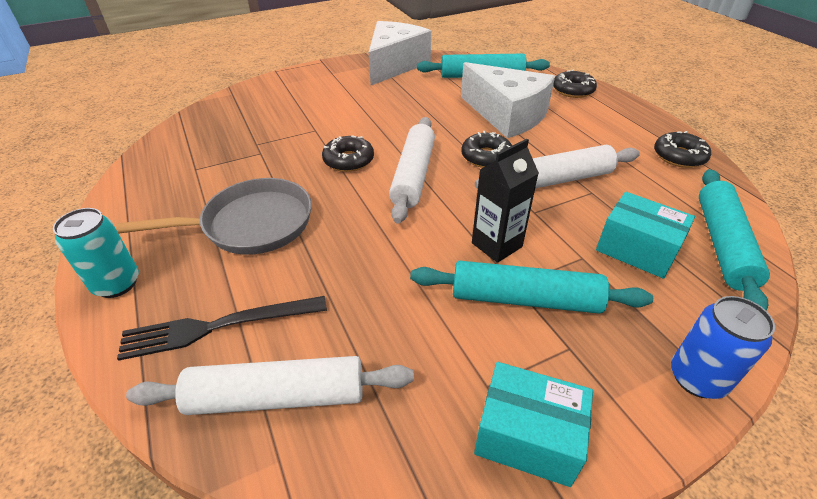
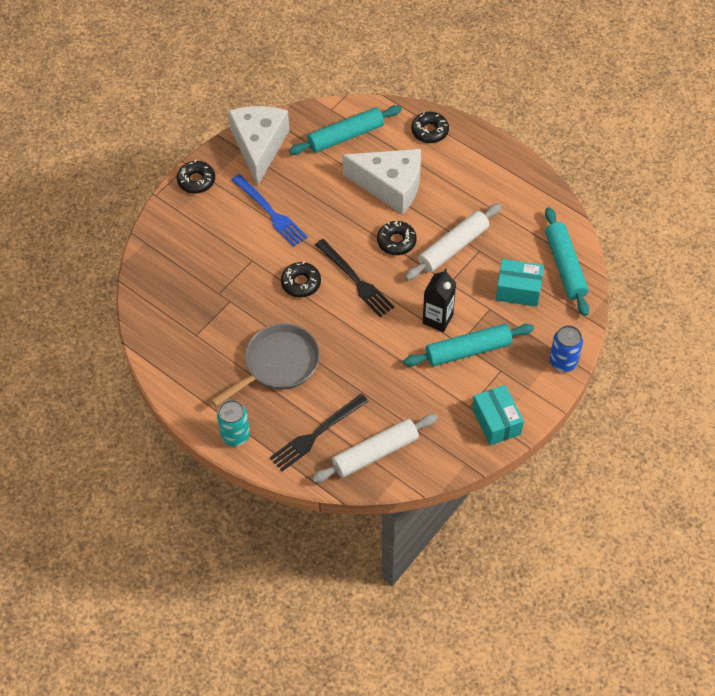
camera: 25 degrees left, 15 degrees up
white rolling pin [389,117,435,224] -> black fork [315,239,394,317]
turquoise box [474,362,593,487] -> turquoise box turned 75 degrees clockwise [472,385,524,445]
black donut [654,131,711,168] -> black donut moved to [177,160,215,194]
none -> blue fork [232,174,308,247]

